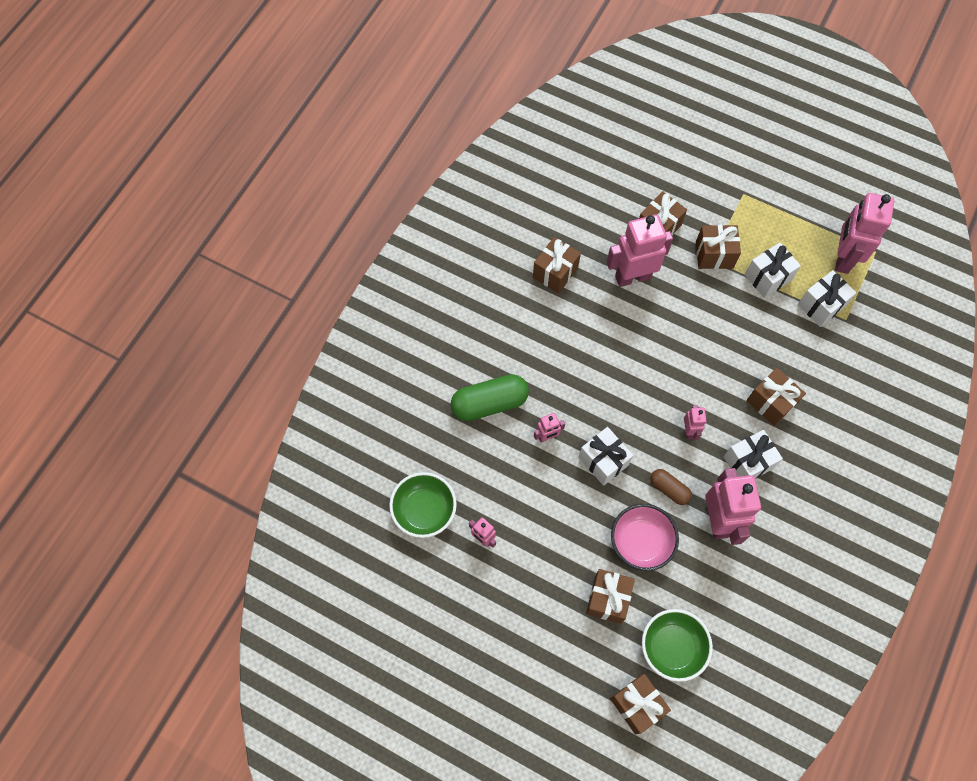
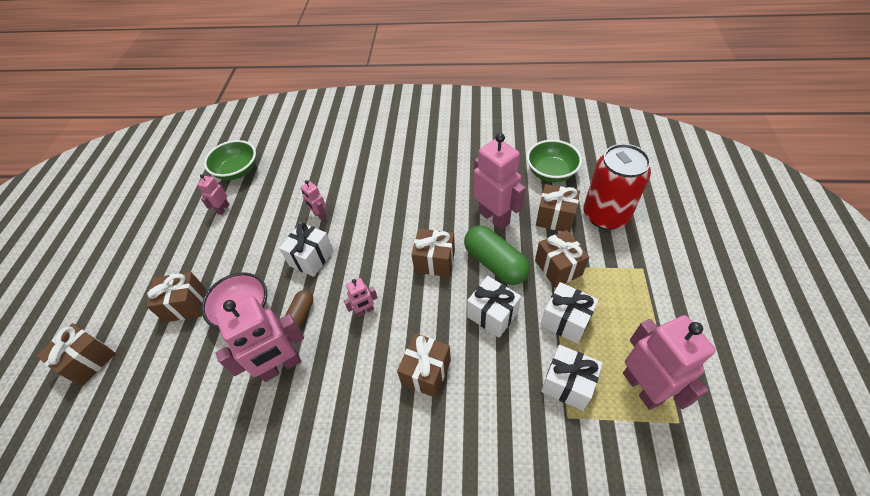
camera: 70 degrees right, 15 degrees down
green capsule [451,374,529,421] -> green capsule moved to [464,225,530,285]
brown gift [533,237,581,294] -> brown gift moved to [411,229,455,277]
green bowl [642,609,713,682] -> green bowl moved to [527,140,582,182]
white gift [723,430,783,478] -> white gift moved to [467,276,521,338]
pink robot [835,193,894,274] -> pink robot turned 75 degrees clockwise [623,315,716,410]
none -> red can [584,144,651,230]

